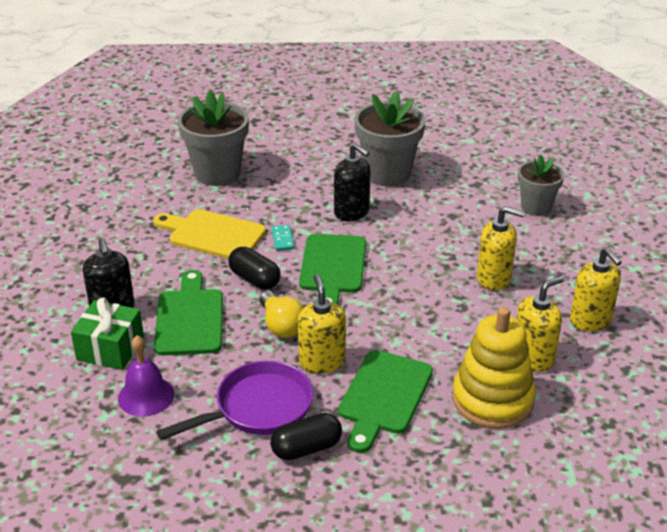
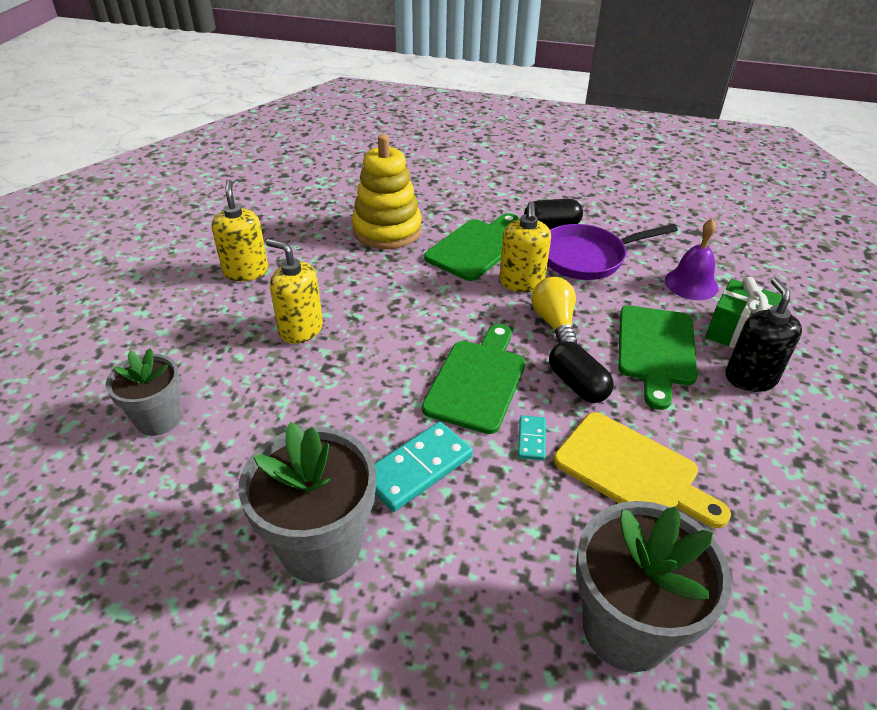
camera: 165 degrees left, 5 degrees up
black soap dispenser [334,143,371,222] -> turquoise domino [375,422,473,512]
yellow soap dispenser [517,276,564,372] -> none

